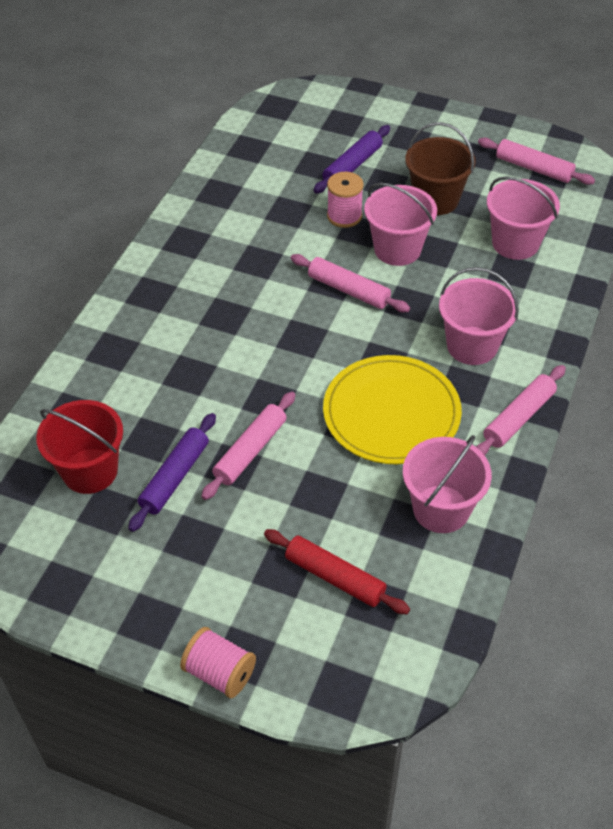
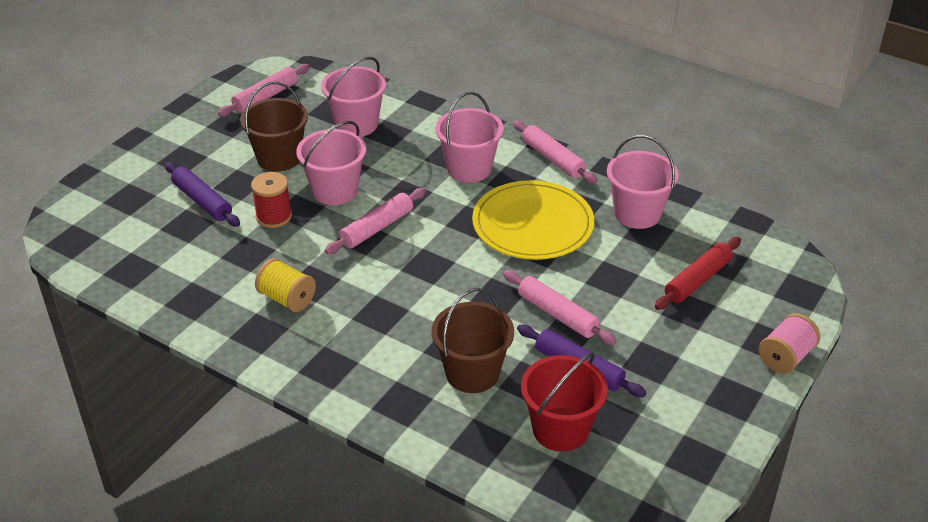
camera: 80 degrees left, 10 degrees down
pink spool [327,172,364,228] -> red spool [251,172,292,228]
none -> yellow spool [255,258,316,312]
none -> brown bucket [432,288,514,393]

